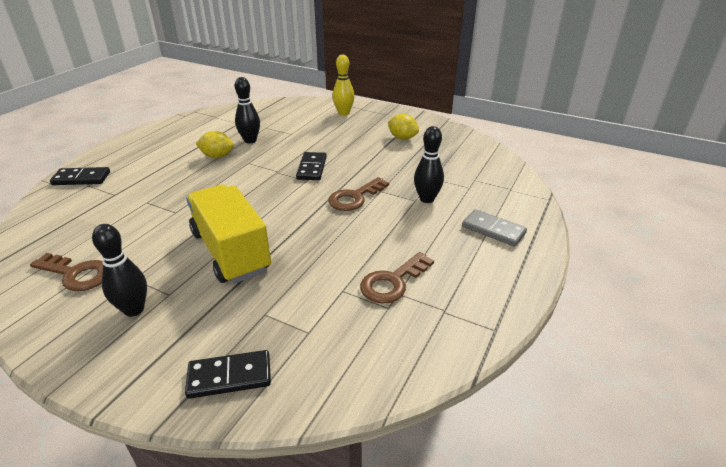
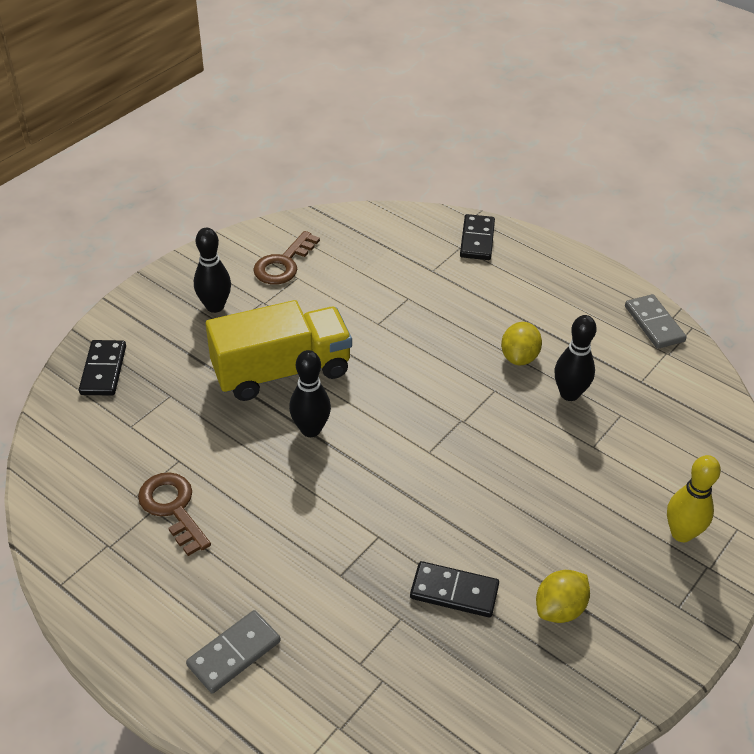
camera: 100 degrees right, 10 degrees up
black domino [296,152,327,180] -> black domino moved to [410,561,499,617]
brown key [328,177,389,211] -> none
black bowling pin [414,126,444,203] -> black bowling pin moved to [289,350,331,437]
none -> grey domino [625,294,687,349]

